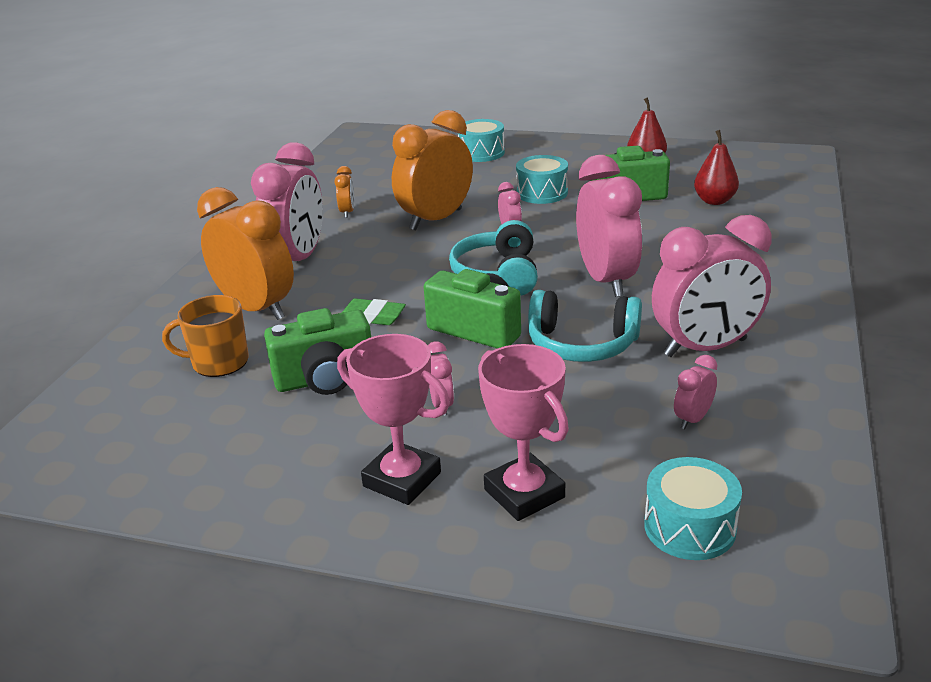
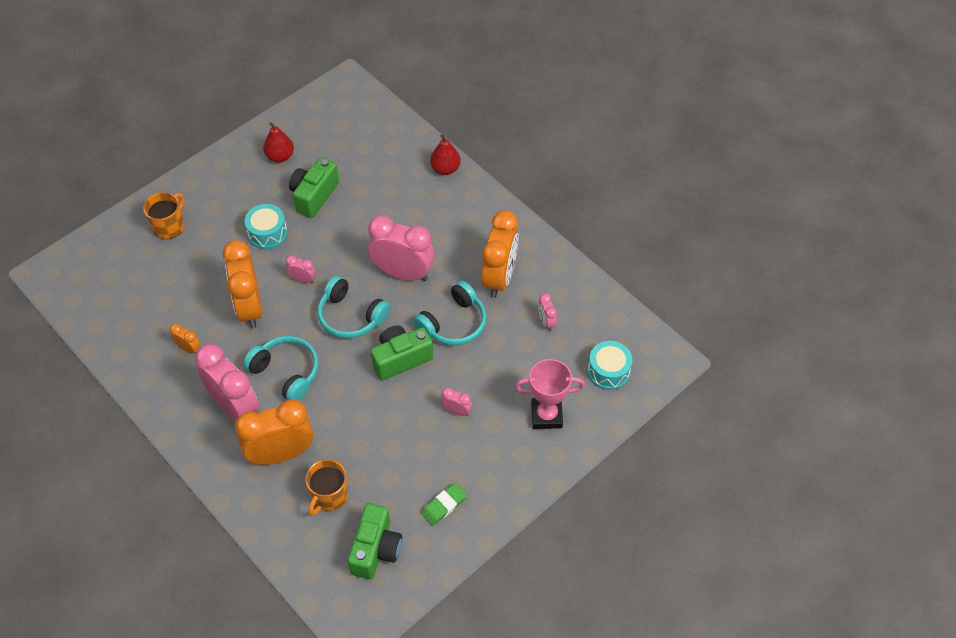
camera: 60 degrees left, 25 degrees up
green camera [264,308,371,395] -> green camera moved to [348,503,402,579]
pink trophy [337,334,450,505] -> none
green eraser [342,298,406,325] -> green eraser moved to [421,483,467,526]
turquoise drum [458,119,505,162] -> orange mug [143,192,184,239]
pink clock [652,215,772,357] -> orange clock [481,210,519,298]
red pear [694,130,739,205] -> red pear moved to [430,134,461,175]
none -> turquoise headphones [243,336,319,401]

